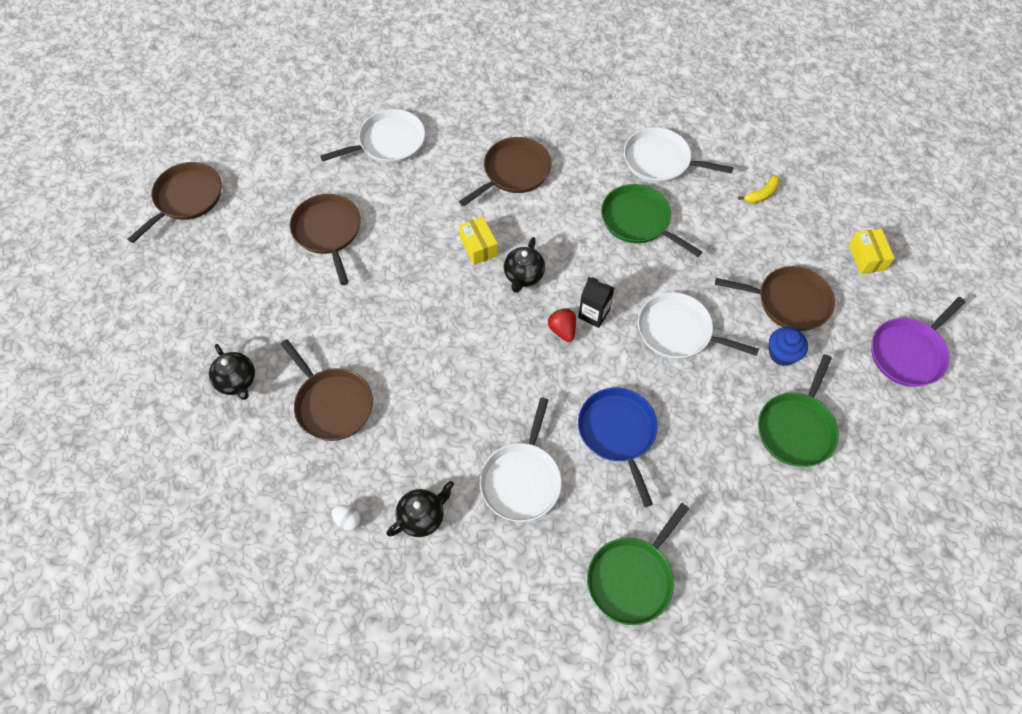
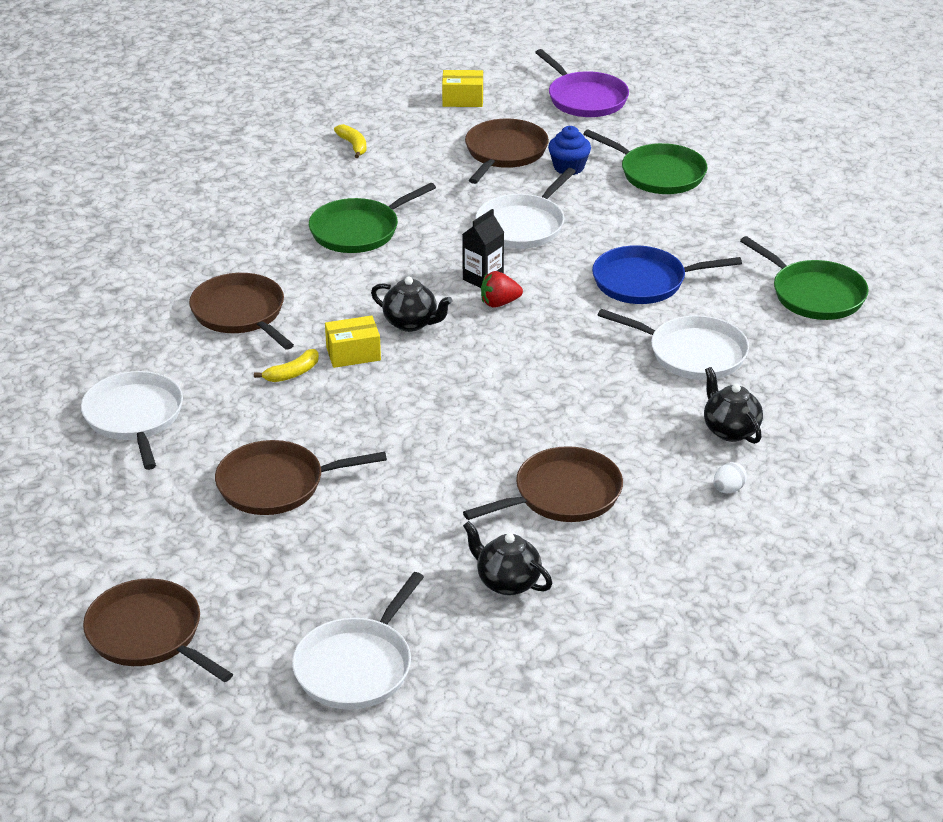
camera: 80 degrees left, 25 degrees down
black teapot [209,344,255,400] -> black teapot turned 120 degrees counterclockwise [463,521,552,596]
white pan [624,127,733,183] -> white pan moved to [292,572,424,709]
none -> yellow banana [254,349,319,382]

